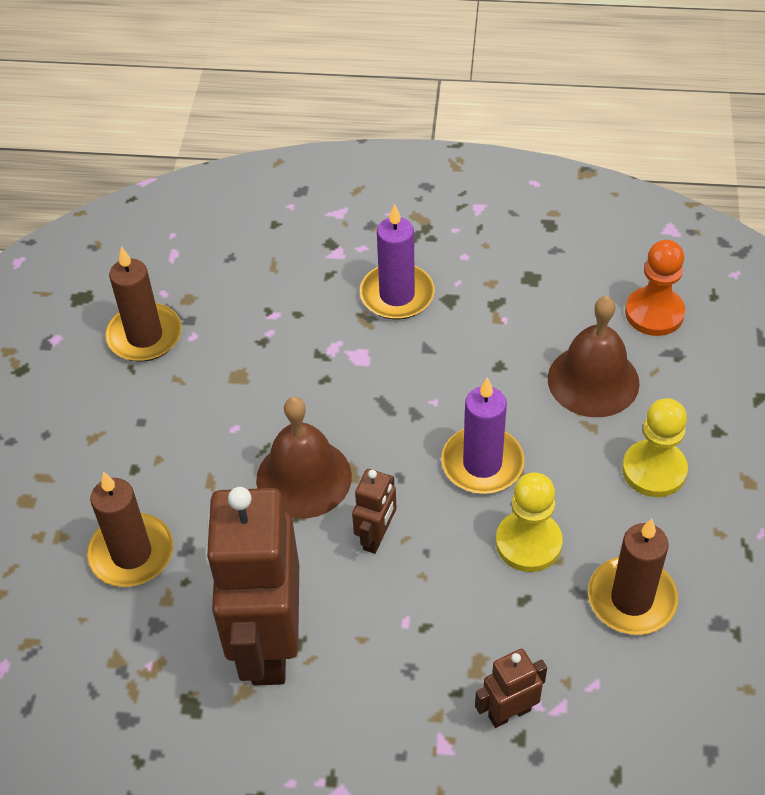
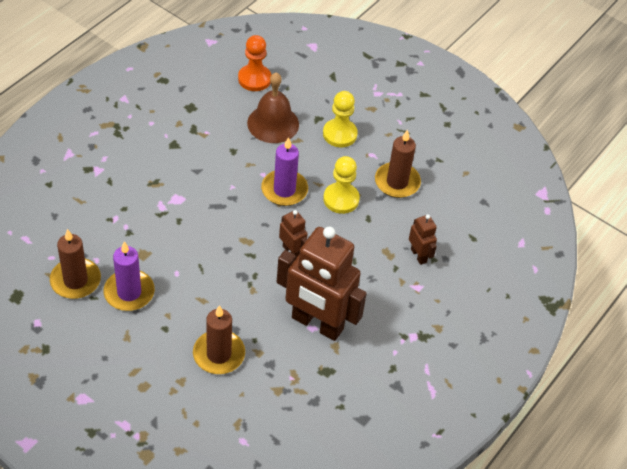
camera: 65 degrees left, 0 degrees up
brown bell [256,397,352,519] -> none
purple candle [360,204,434,320] -> purple candle moved to [103,241,155,311]
brown robot [475,649,547,728] -> brown robot turned 150 degrees clockwise [409,214,437,265]

